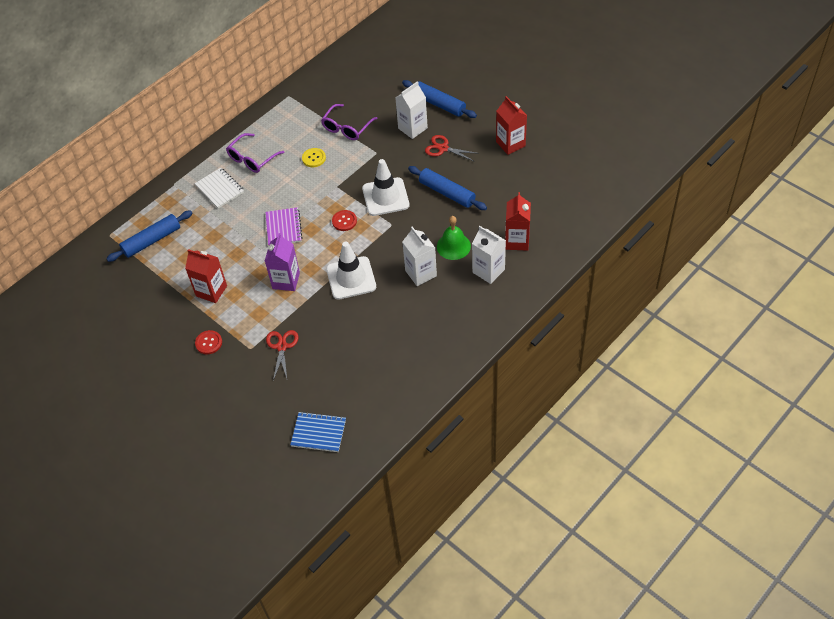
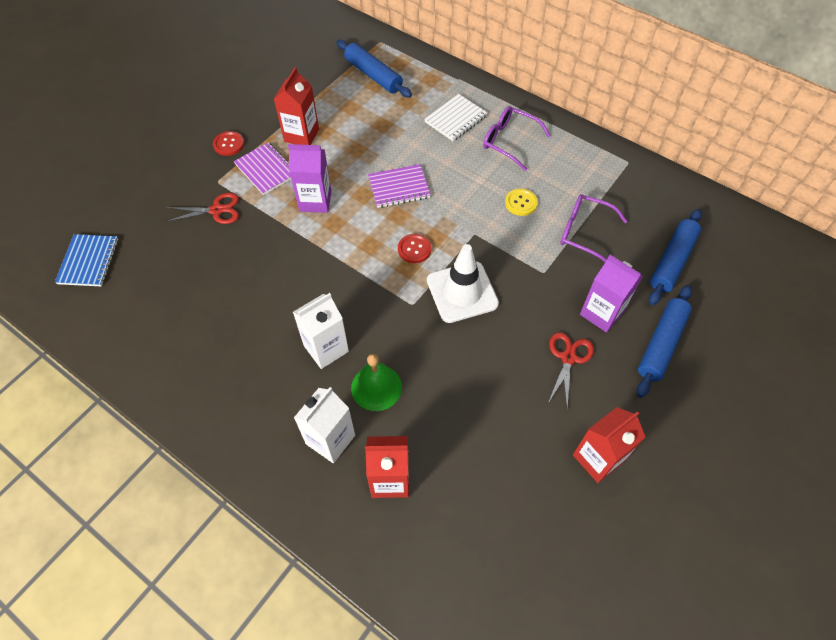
camera: 80 degrees right, 5 degrees up
white traffic cone [326,242,376,300] -> none
white carton [395,81,428,139] -> purple carton [580,255,643,333]
blue rolling pin [408,166,487,210] -> blue rolling pin moved to [649,209,702,305]
none -> purple notebook [234,142,291,195]

